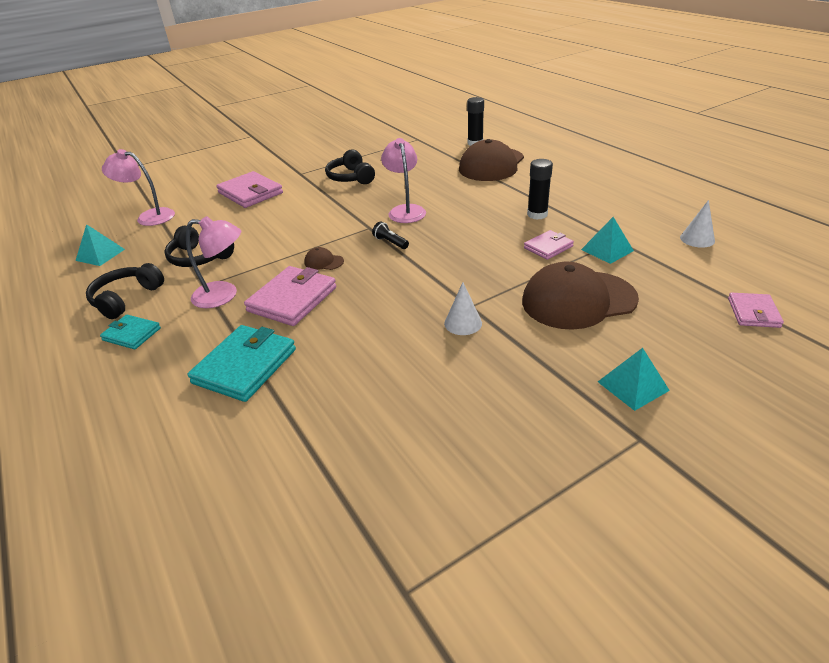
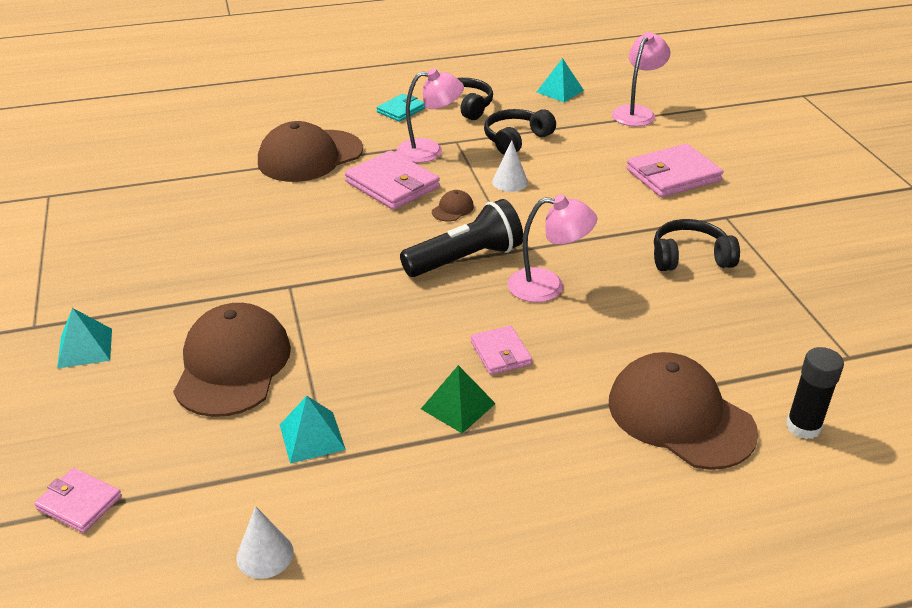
camera: 105 degrees right, 0 degrees up
pink lamp [186,216,241,308] -> pink lamp turned 120 degrees counterclockwise [397,68,464,163]
turquoise wallet [187,325,296,402] -> brown cap [258,121,363,182]
black flashlight [372,221,409,249] -> black flashlight [400,199,523,277], size x2.28
white cone [444,282,482,335] -> white cone moved to [492,140,528,192]
pink wallet [524,230,574,260] -> pink wallet moved to [471,326,532,375]
black glue stick [527,159,553,220] -> green pyramid [421,365,496,433]

